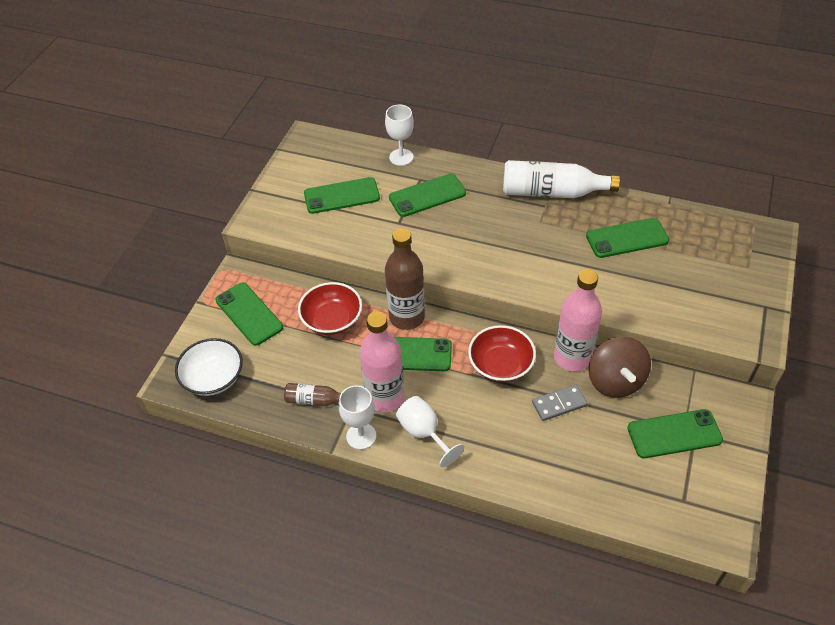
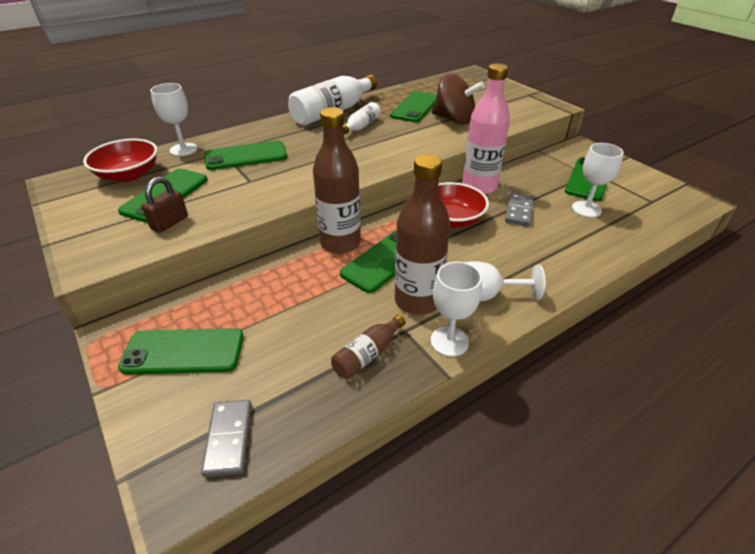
camera: 55 degrees left, 10 degrees down
white bowl [175,338,243,396] -> grey domino [201,400,252,477]
red bowl [298,282,362,335] -> red bowl moved to [83,138,158,182]
pink bottle [360,311,404,412] -> brown bottle [395,154,451,315]
green phone [389,174,466,217] -> green phone turned 60 degrees clockwise [205,140,287,170]
brown spinning top [588,336,651,398] -> brown spinning top moved to [432,73,485,125]
none -> brown padlock [142,177,188,233]
none -> white bottle [343,102,381,134]
none -> white goblet [572,143,624,218]

